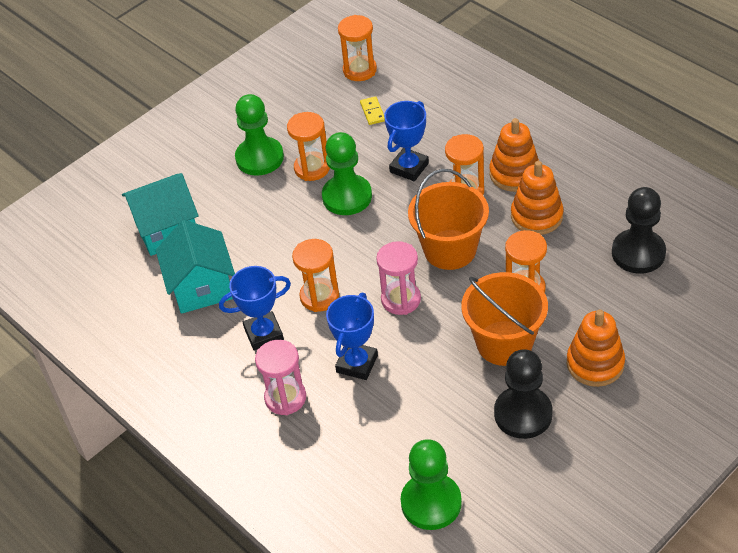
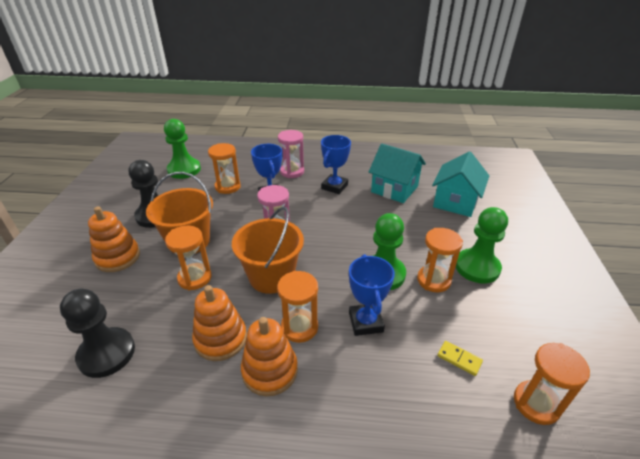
camera: 135 degrees right, 10 degrees down
orange hourglass [292,239,339,312] -> orange hourglass moved to [208,143,241,194]

